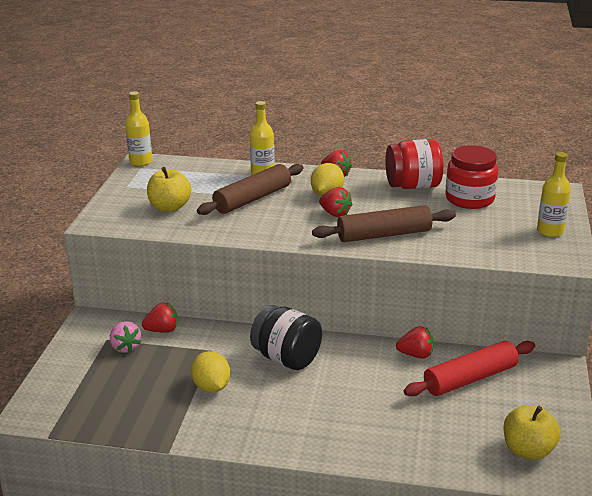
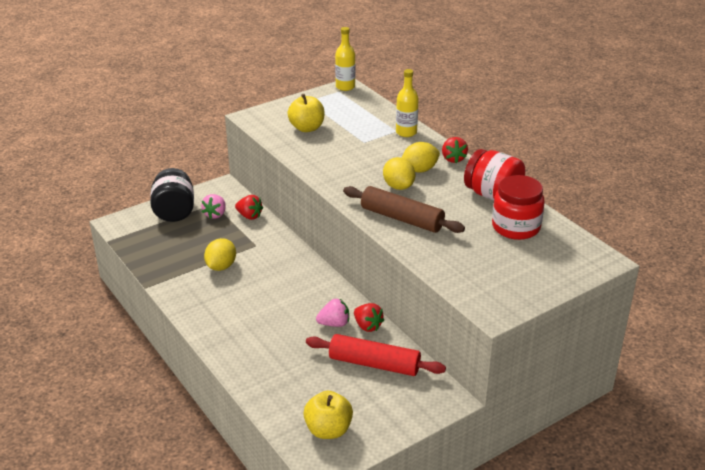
camera: 45 degrees right, 5 degrees up
brown rolling pin [197,164,304,215] -> none
black jar [250,305,322,370] -> black jar moved to [150,168,194,222]
red strawberry [319,187,353,217] -> yellow lemon [383,157,415,190]
yellow bottle [537,152,571,237] -> none
none -> pink strawberry [316,299,349,327]

